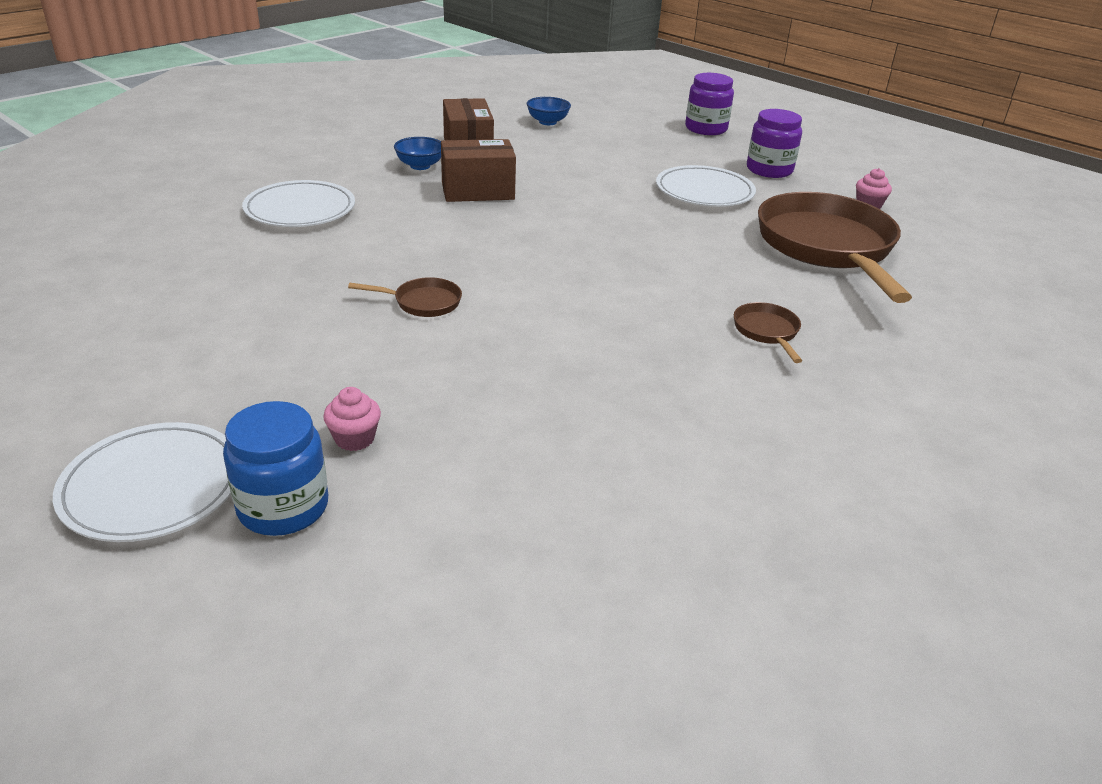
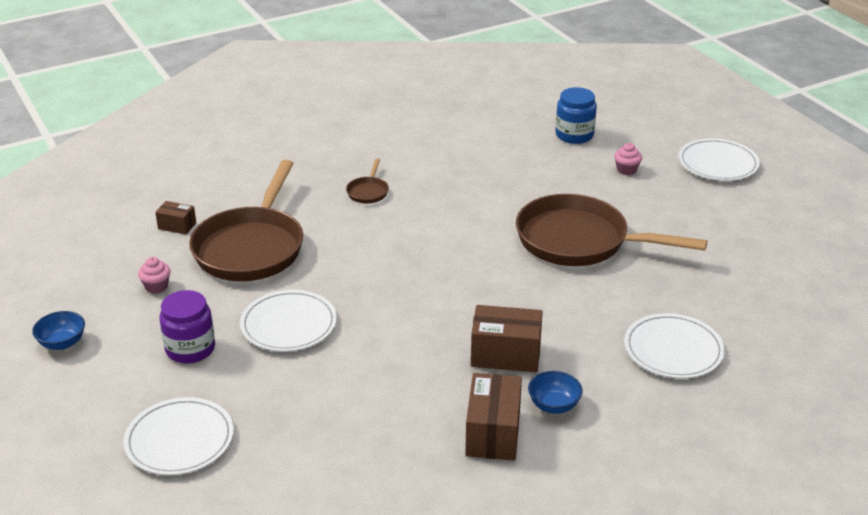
camera: 160 degrees left, 0 degrees up
blue jar [223,401,328,536] -> blue jar moved to [555,87,597,144]
brown pan [348,277,462,317] -> brown pan [516,194,707,266], size x2.46
blue bowl [527,97,571,125] -> blue bowl moved to [32,311,85,350]
purple jar [685,73,734,135] -> white plate [124,397,234,475]
none -> brown box [155,201,196,235]

